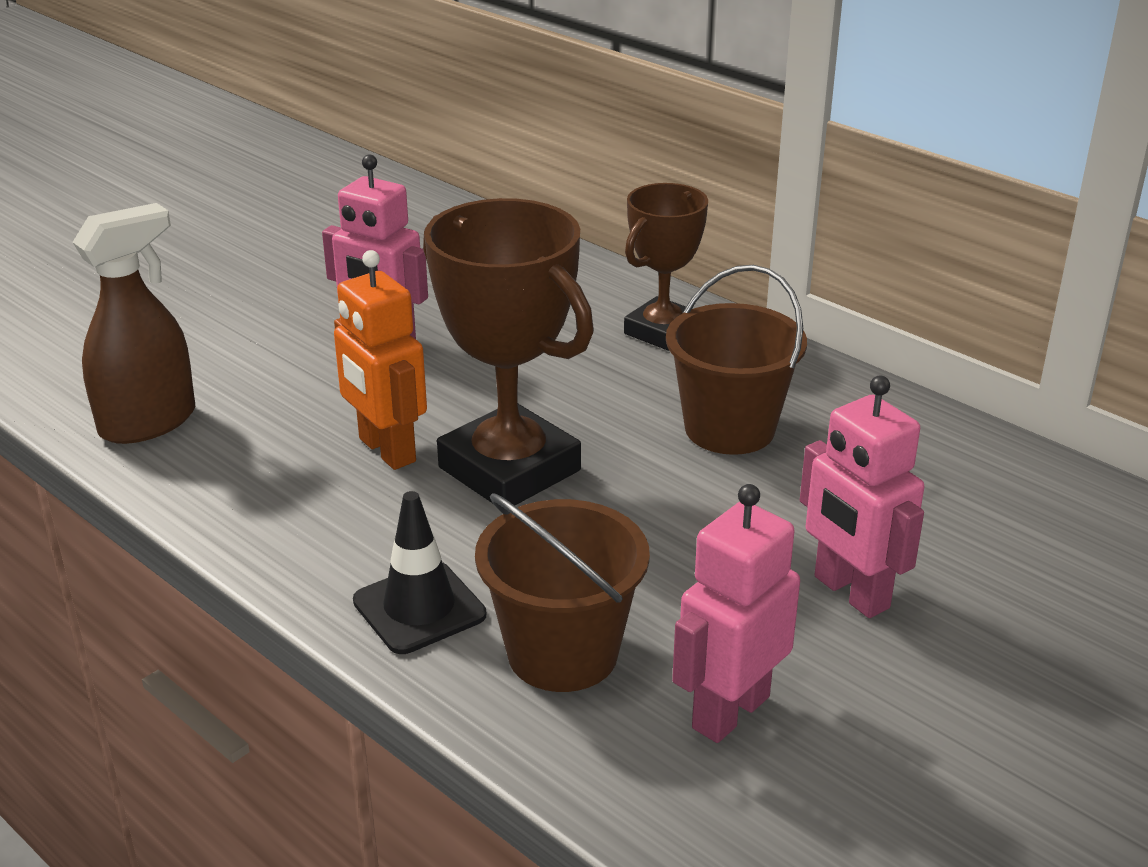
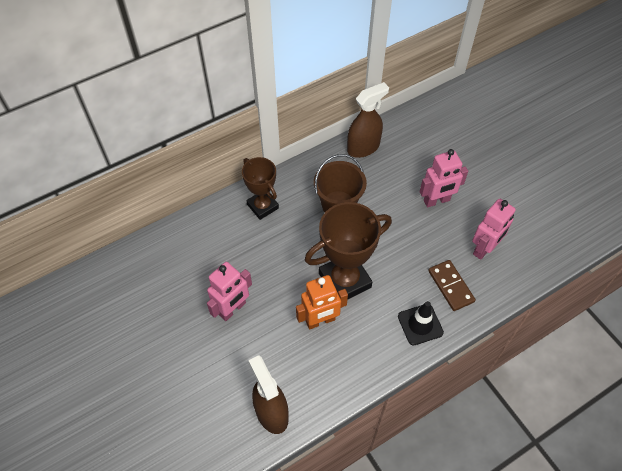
camera: 75 degrees left, 25 degrees up
brown bucket [475,493,650,692] -> brown domino [428,260,476,311]
pink robot [672,484,800,743] -> pink robot turned 105 degrees counterclockwise [472,199,516,260]
none -> brown spray bottle [347,82,389,158]

